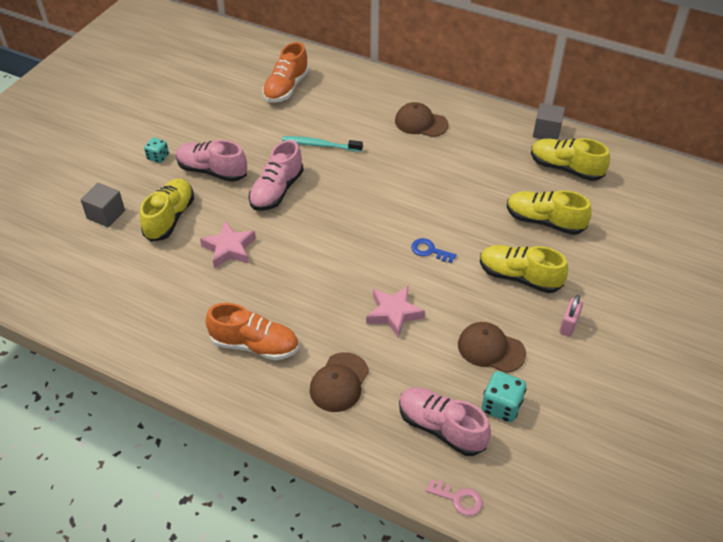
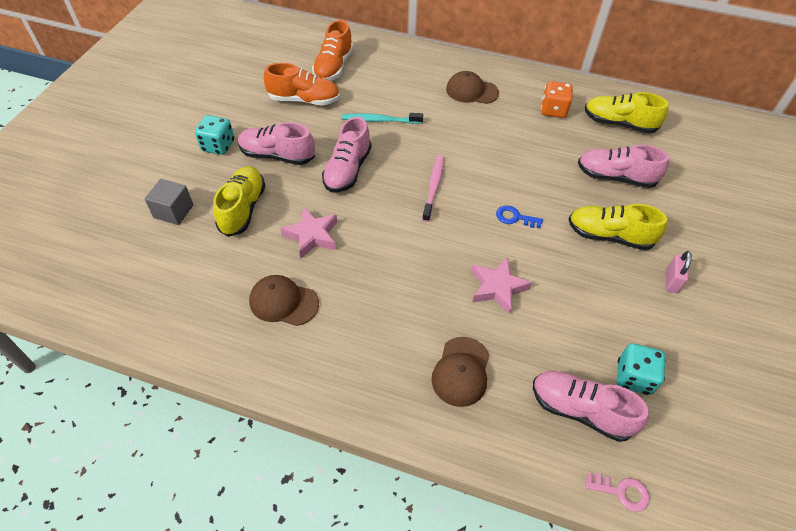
camera: 10 degrees left, 5 degrees up
turquoise dice [144,138,169,163] -> turquoise dice [195,115,234,155], size x1.52
orange shoe [206,303,299,361] -> orange shoe moved to [264,63,340,106]
brown cap [458,322,526,373] -> brown cap moved to [249,275,319,326]
yellow shoe [507,190,591,235] -> pink shoe [578,145,669,188]
grey cube [533,103,565,140] -> none
none -> pink toothbrush [422,155,444,222]
none -> orange dice [541,81,573,118]

